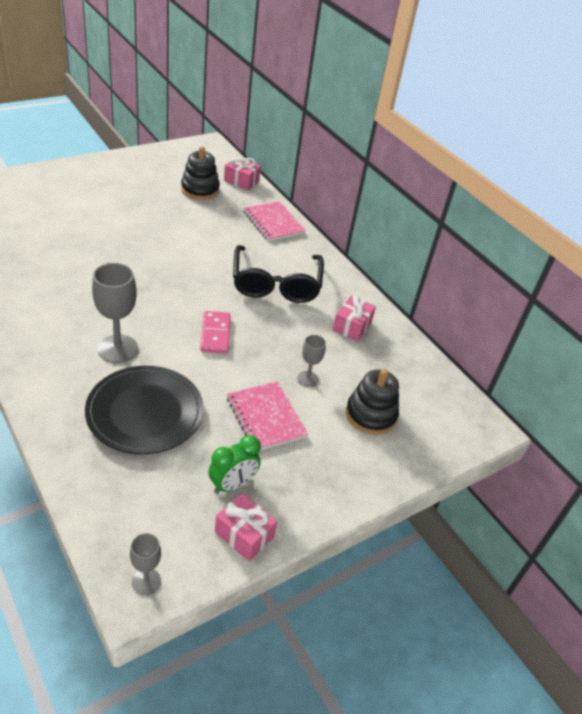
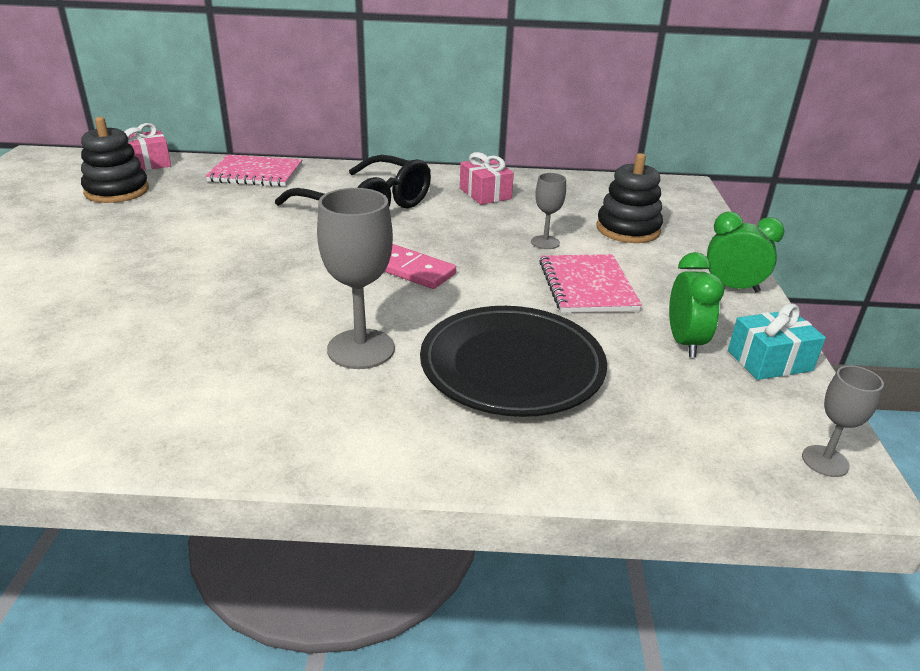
camera: 50 degrees left, 10 degrees down
pink gift [215,493,277,561] -> turquoise gift [728,304,826,380]
pink notebook [227,382,308,450] -> pink notebook turned 75 degrees clockwise [539,254,642,313]
none -> green clock [707,212,784,292]

